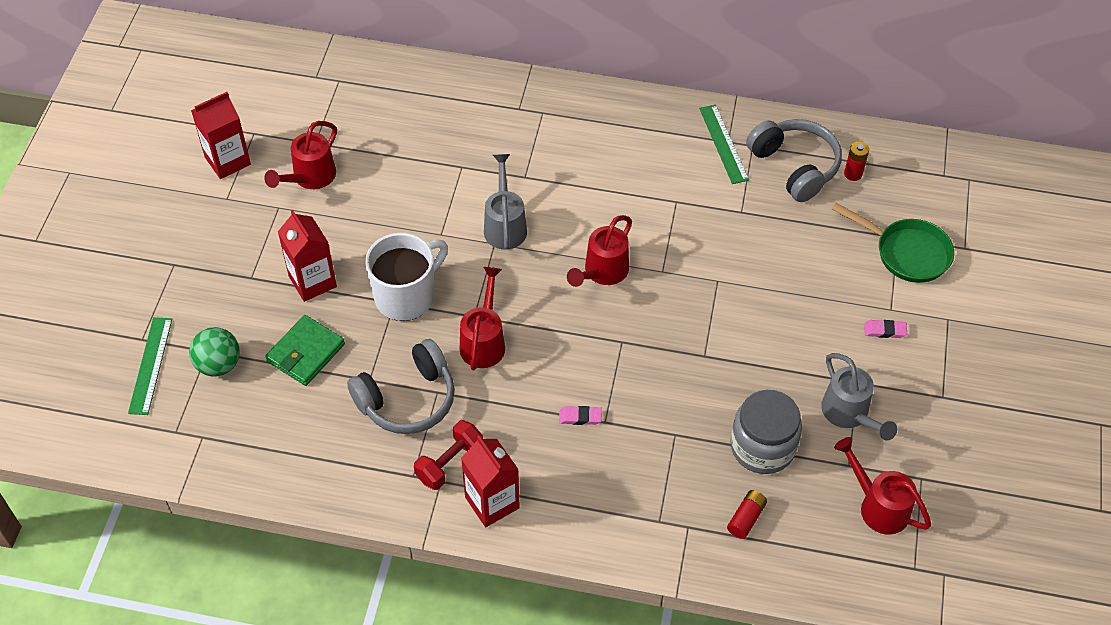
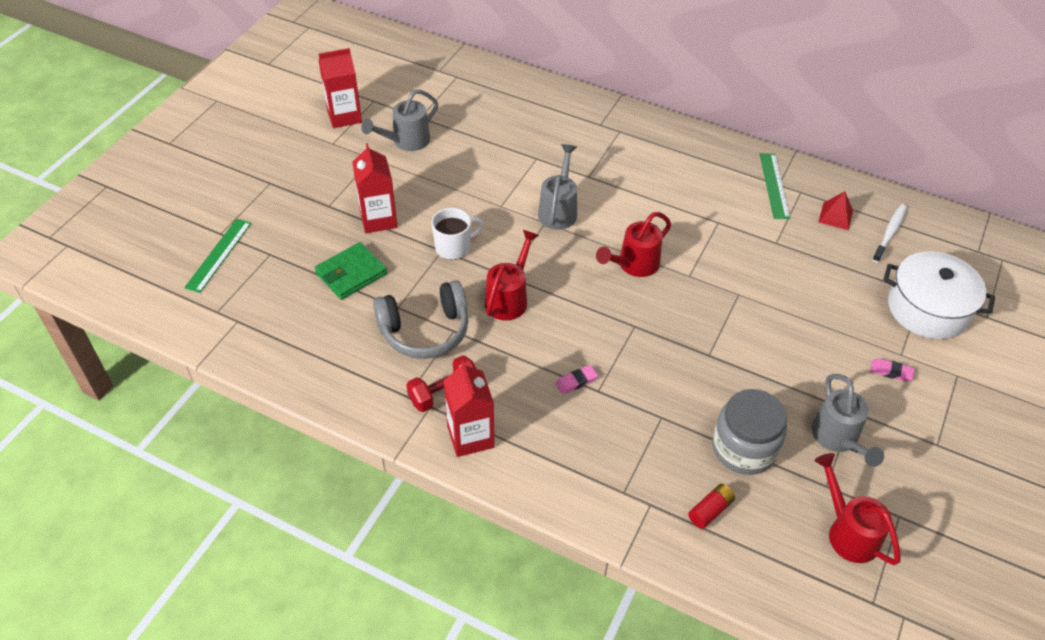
camera: 15 degrees right, 5 degrees down
green ball [189,327,240,377] -> none
red watering can [264,121,337,189] -> grey watering can [361,89,438,151]
white mug [365,233,448,321] -> white mug [431,208,483,260], size x0.65
pink eraser [559,406,602,425] -> pink eraser turned 45 degrees counterclockwise [555,365,598,394]
grey headphones [746,119,842,202] -> red pyramid [819,191,853,230]
green pan [832,203,954,283] -> white pot [883,251,995,339]
red battery [844,142,869,181] -> white toothbrush [872,204,907,263]

